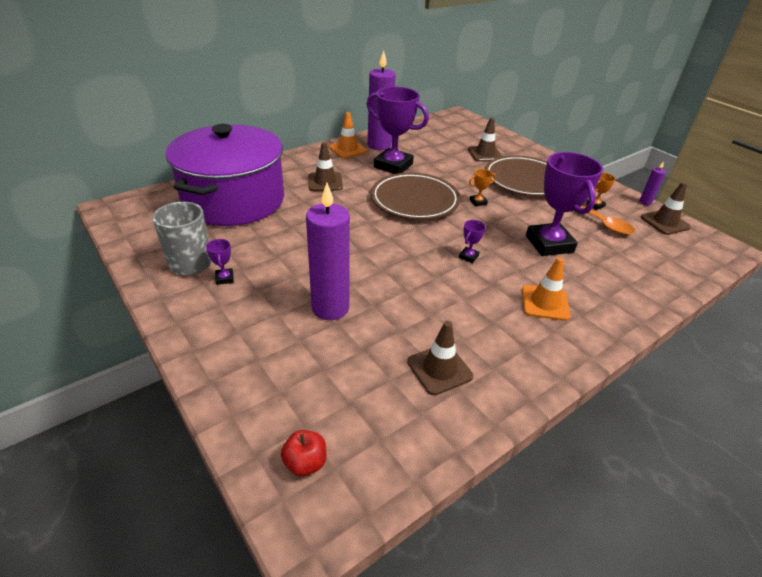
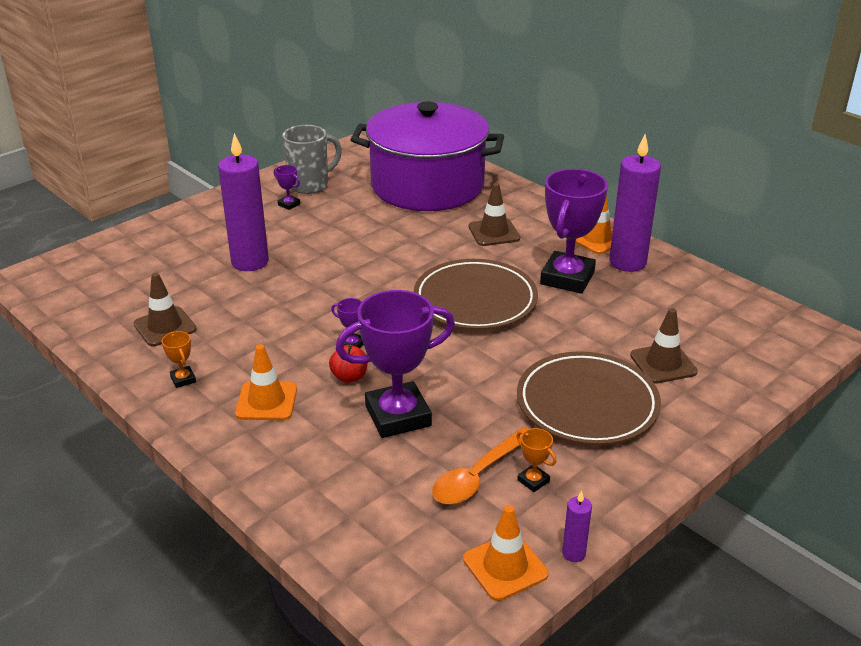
camera: 85 degrees right, 5 degrees down
purple trophy [206,239,234,285] -> purple trophy turned 60 degrees clockwise [274,165,300,210]
red apple [281,430,327,476] -> red apple moved to [329,344,368,383]
orange trophy [469,169,496,206] -> orange trophy moved to [162,331,196,388]
brown traffic cone [641,182,691,235] -> orange traffic cone [463,505,548,601]

